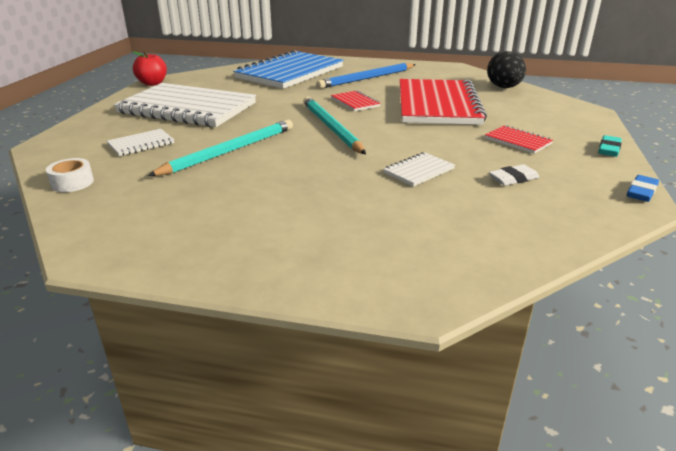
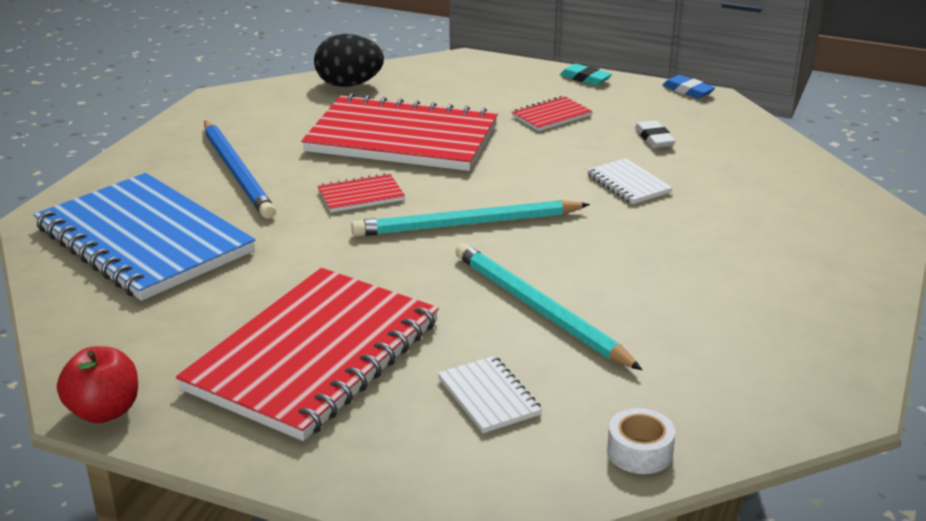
camera: 80 degrees left, 0 degrees up
white notebook [113,83,256,127] -> red notebook [176,268,439,441]

